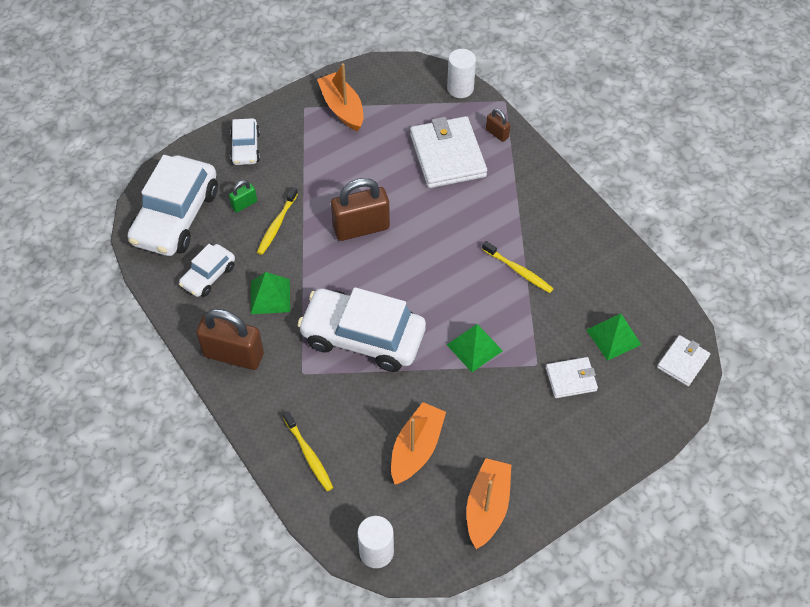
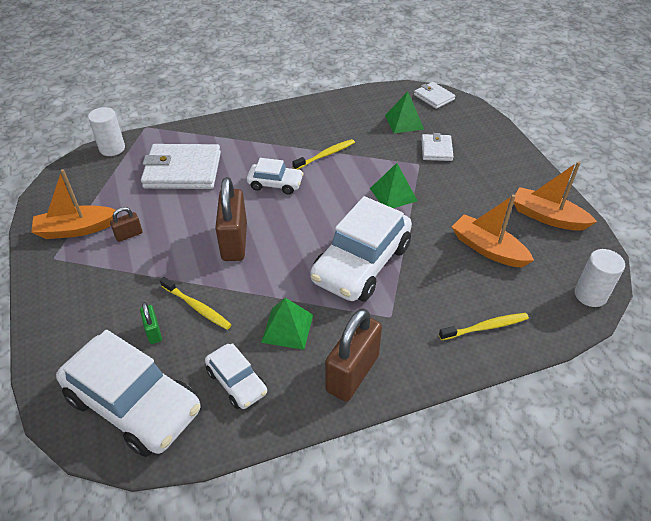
camera: 75 degrees left, 10 degrees down
white car [230,118,260,165] -> white car moved to [247,158,304,195]
brown padlock [486,109,510,142] -> brown padlock moved to [110,207,143,242]

